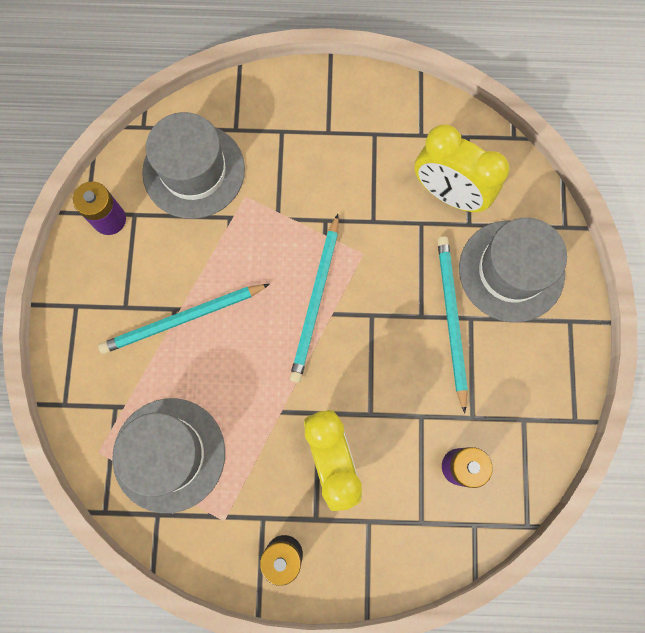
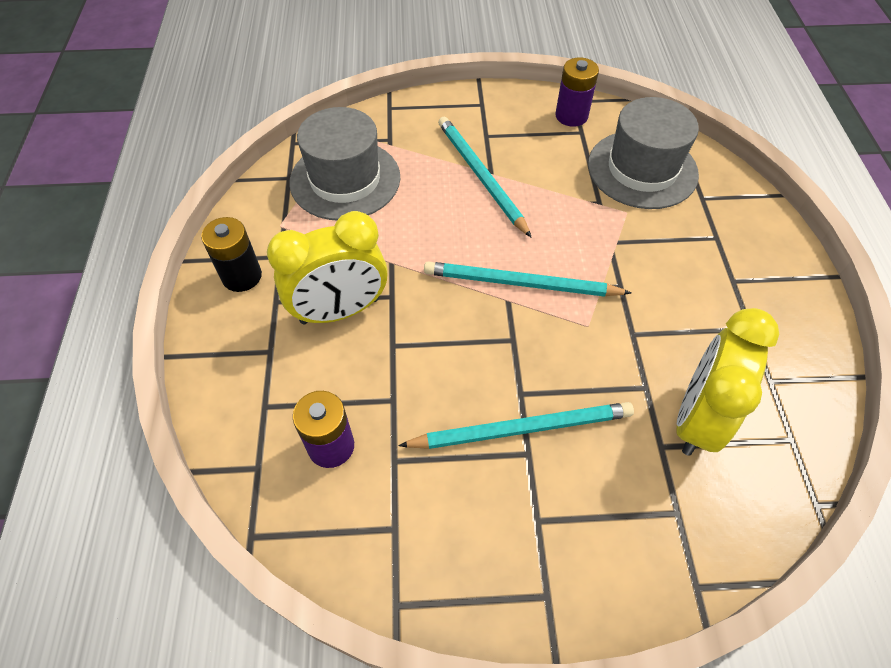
camera: 85 degrees right, 20 degrees down
grey hat [459,218,567,322] -> none

